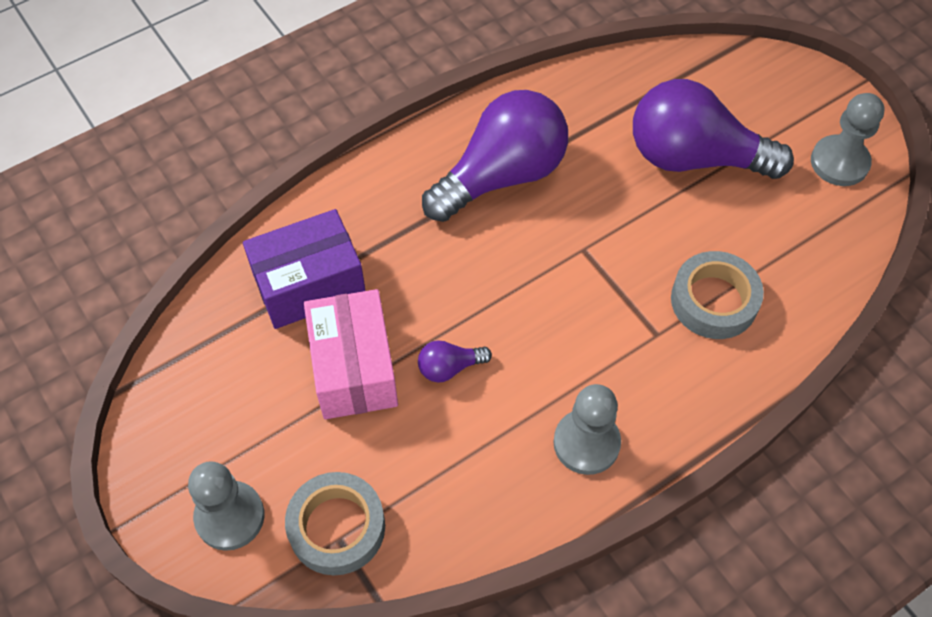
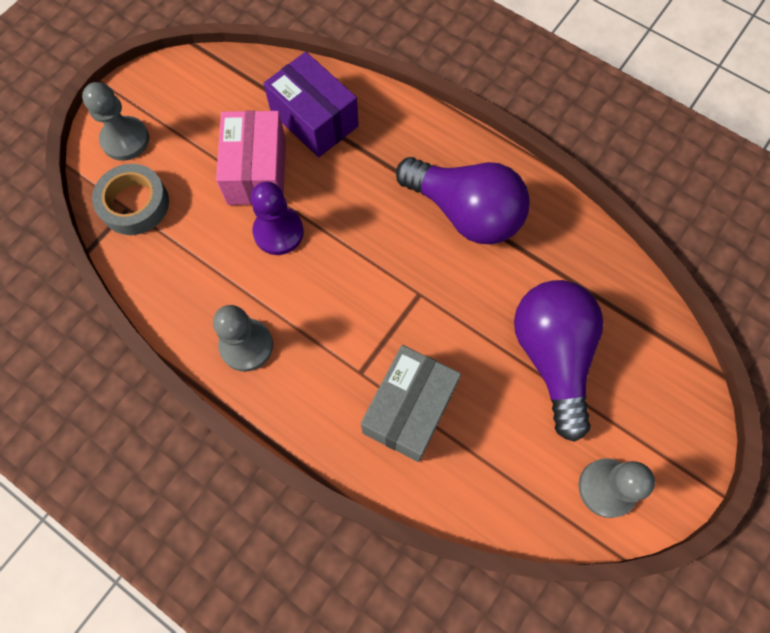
camera: 70 degrees right, 10 degrees up
pink box [304,289,398,419] -> pink box turned 60 degrees counterclockwise [216,111,286,205]
purple light bulb [418,340,492,383] -> purple pawn [251,182,304,255]
grey tape [671,251,764,339] -> grey box [361,345,461,462]

